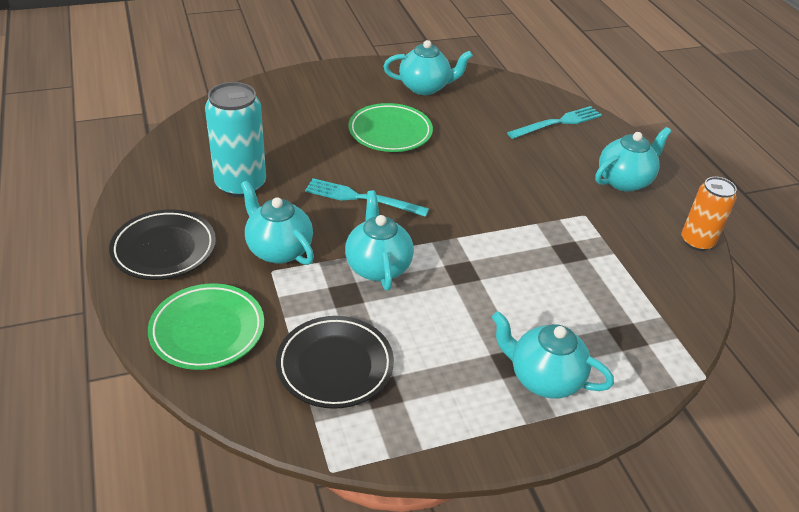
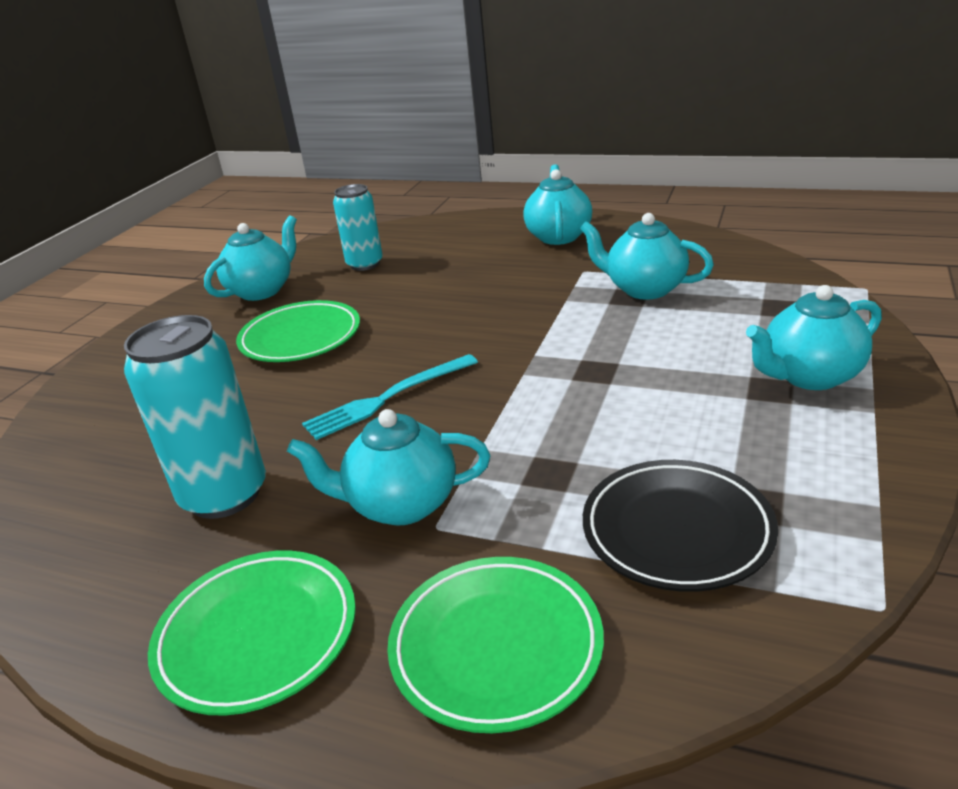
camera: 45 degrees left, 10 degrees down
black plate [109,209,216,280] -> green plate [148,551,356,716]
turquoise teapot [345,191,414,290] -> turquoise teapot moved to [580,213,714,300]
turquoise fork [507,106,602,139] -> none
orange can [682,177,737,251] -> none
none -> turquoise can [333,184,383,271]

